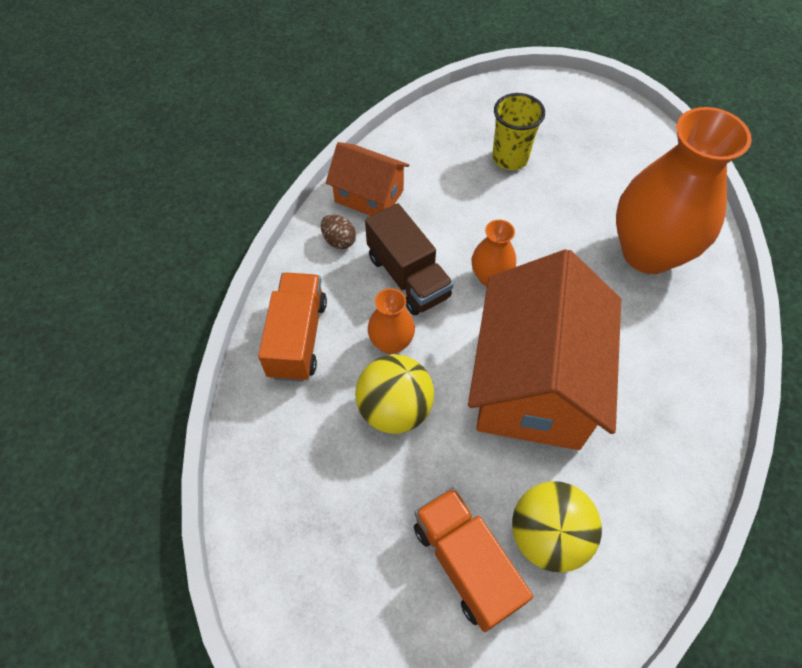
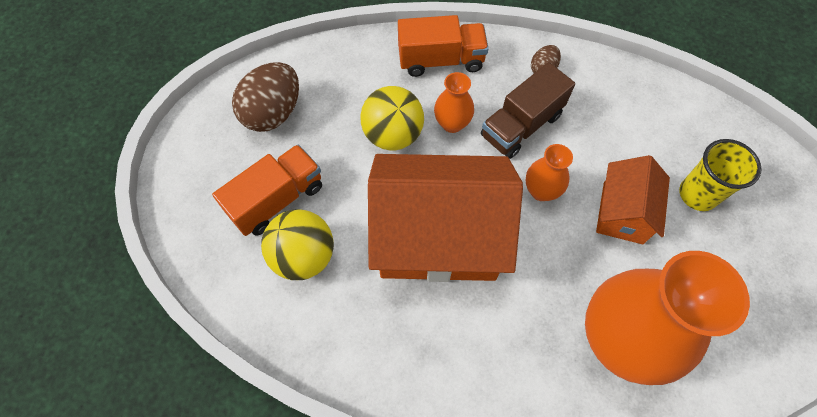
camera: 80 degrees right, 5 degrees up
orange house [326,142,409,216] -> orange house moved to [596,155,670,244]
none -> brown egg [232,62,299,132]

